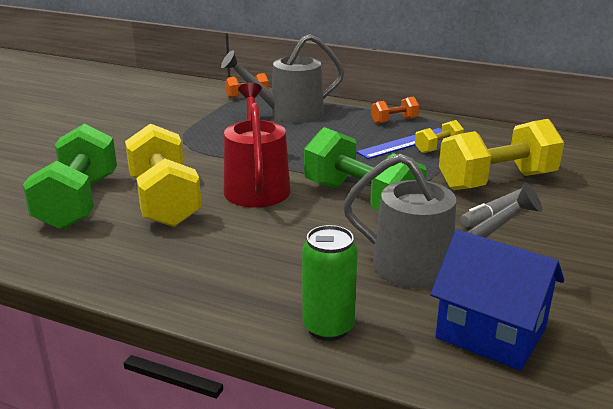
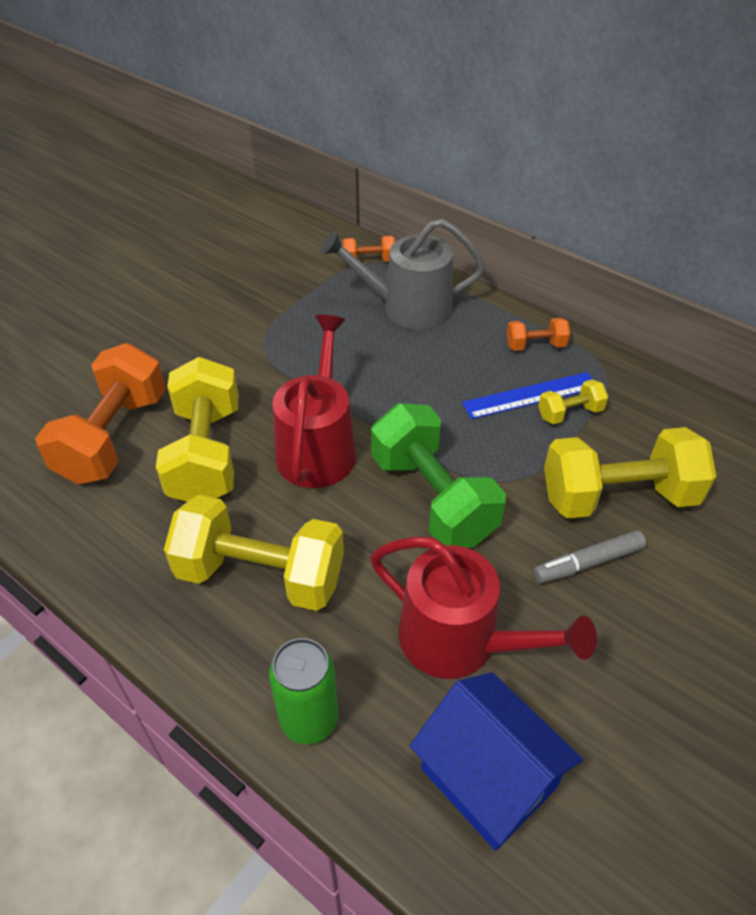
camera: 15 degrees right, 20 degrees up
green dumbbell [23,123,117,230] -> orange dumbbell [35,343,166,485]
grey watering can [343,154,542,288] -> red watering can [370,536,597,679]
none -> yellow dumbbell [164,495,344,611]

